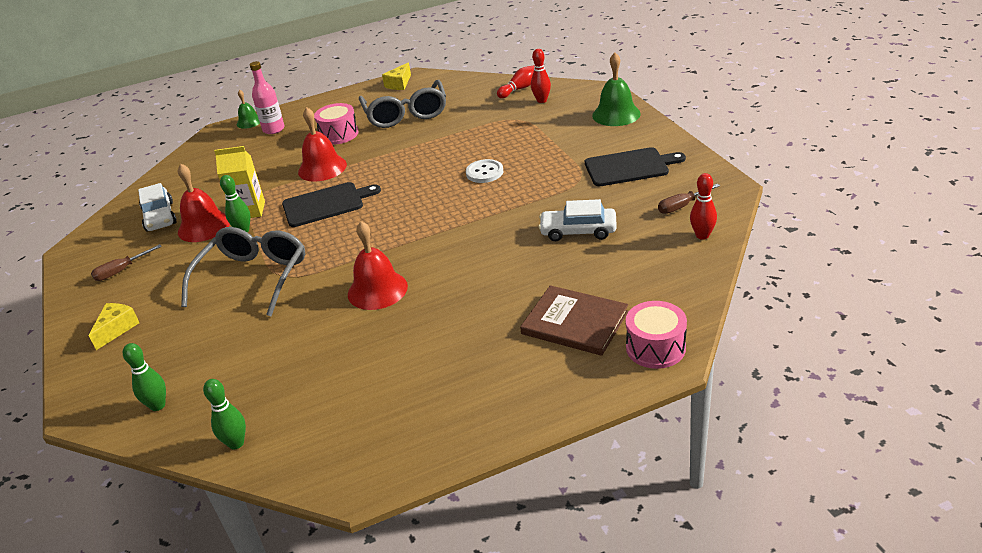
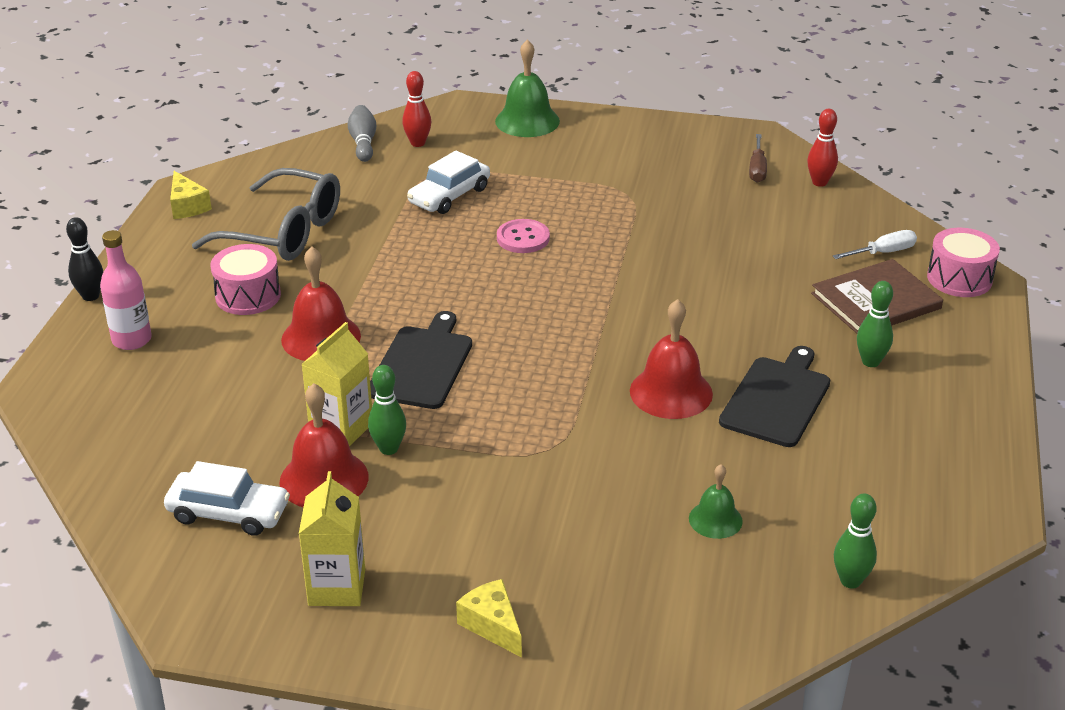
camera: 60 degrees left, 0 degrees up
brown screwdriver [91,244,162,281] -> yellow carton [299,471,365,606]
green bowling pin [123,343,166,411] -> green bowling pin moved to [857,281,893,367]
grey glasses [181,227,305,316] -> none
green bell [237,90,260,129] -> green bell moved to [689,464,743,539]
white button [466,159,504,183] -> pink button [497,219,550,253]
red bowling pin [497,65,535,98] -> grey bowling pin [348,105,376,162]
white car [539,199,617,241] -> white car moved to [407,150,490,214]
black cutting board [585,147,686,186] -> black cutting board moved to [719,346,830,447]
none -> black bowling pin [66,217,103,301]
none -> white screwdriver [833,230,917,259]

